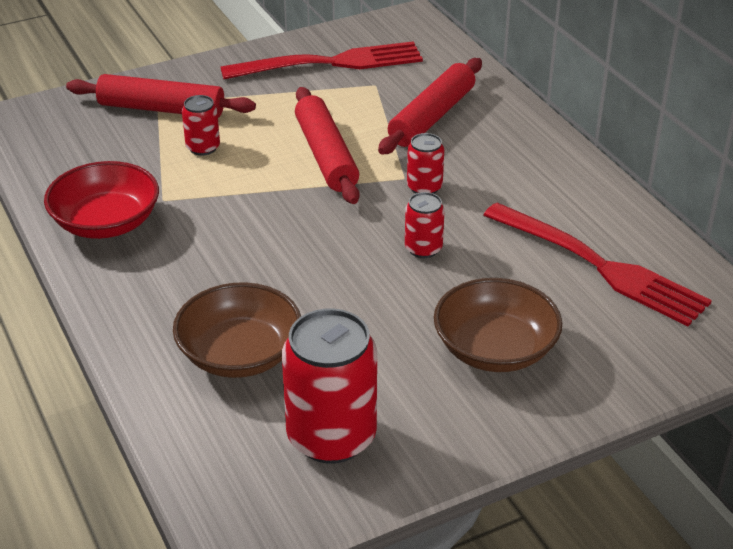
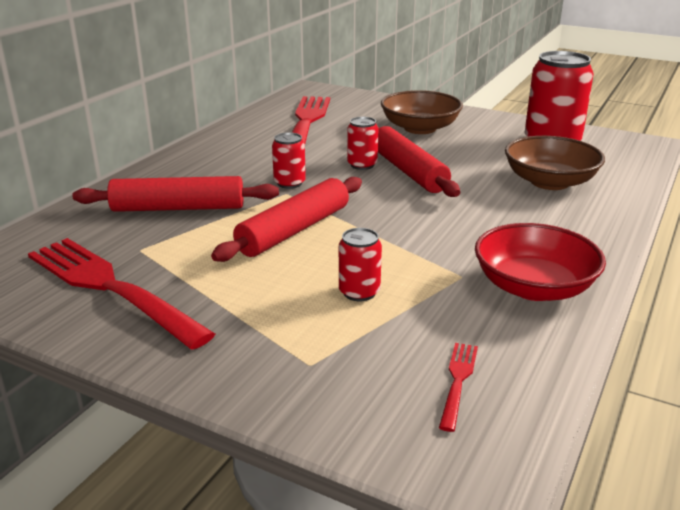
camera: 125 degrees left, 10 degrees down
red rolling pin [66,74,256,118] -> red rolling pin moved to [378,126,460,197]
none -> red fork [439,343,478,432]

